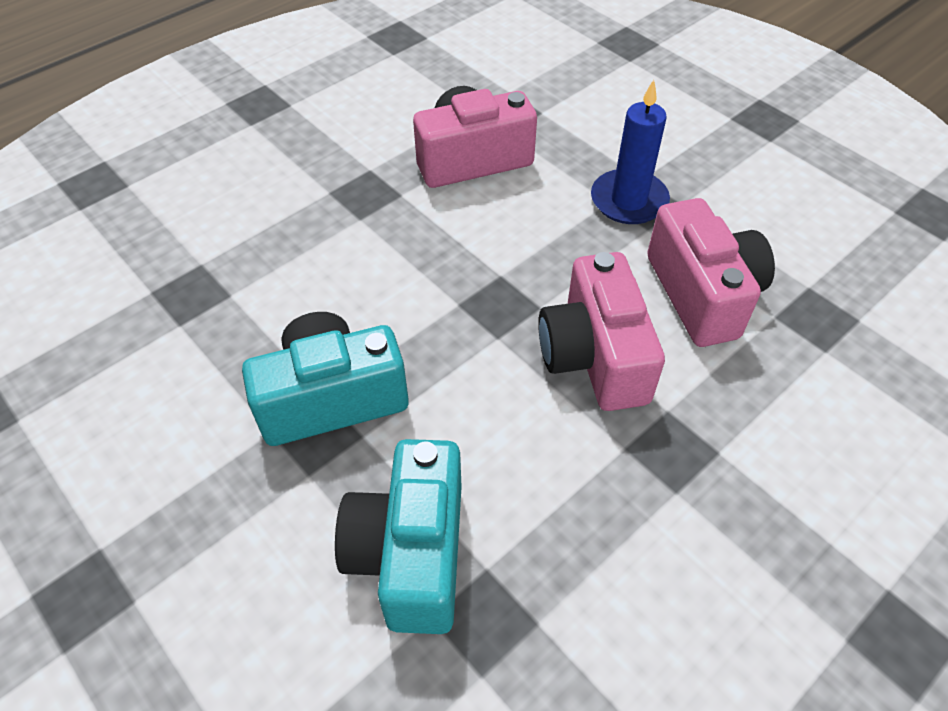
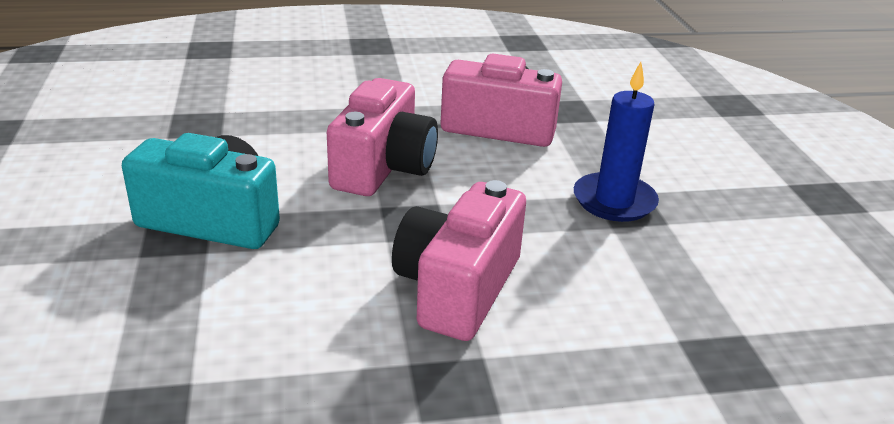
camera: 30 degrees right, 20 degrees down
turquoise camera [335,439,462,634] -> none
pink camera [647,198,775,347] -> pink camera moved to [327,78,438,196]

